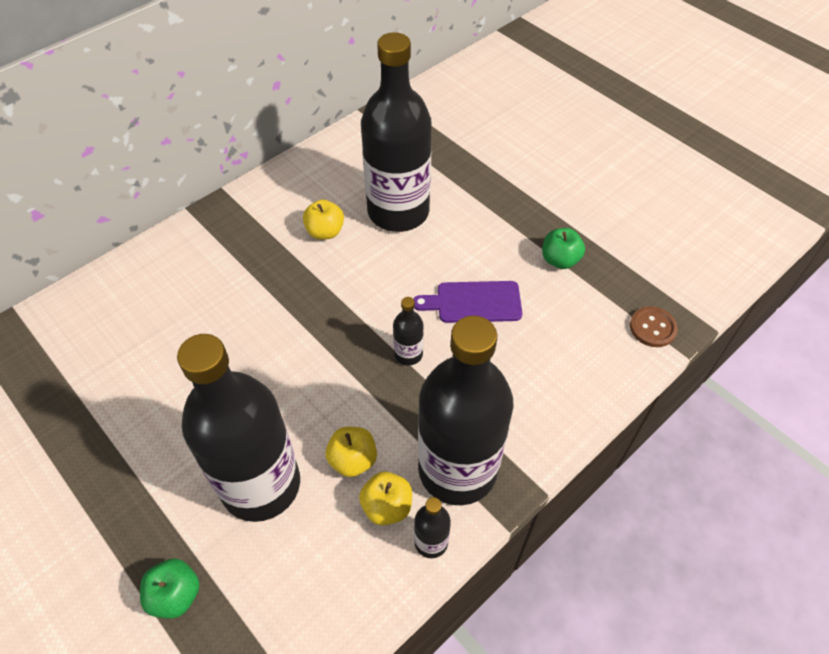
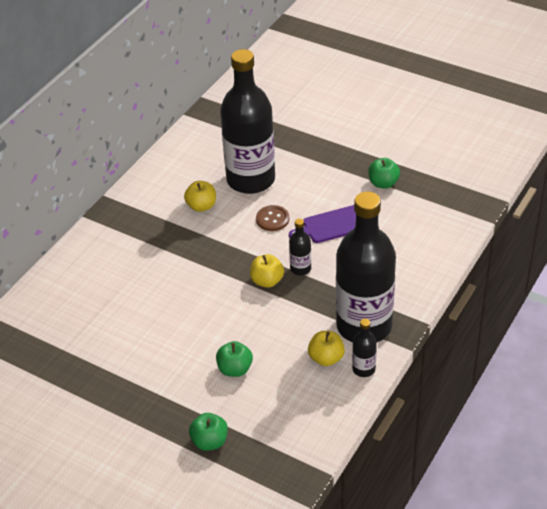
camera: 15 degrees left, 10 degrees down
black bottle [177,334,300,522] -> green apple [216,341,253,377]
yellow apple [326,427,377,477] -> yellow apple moved to [250,254,284,288]
brown button [630,306,678,347] -> brown button moved to [256,205,289,231]

